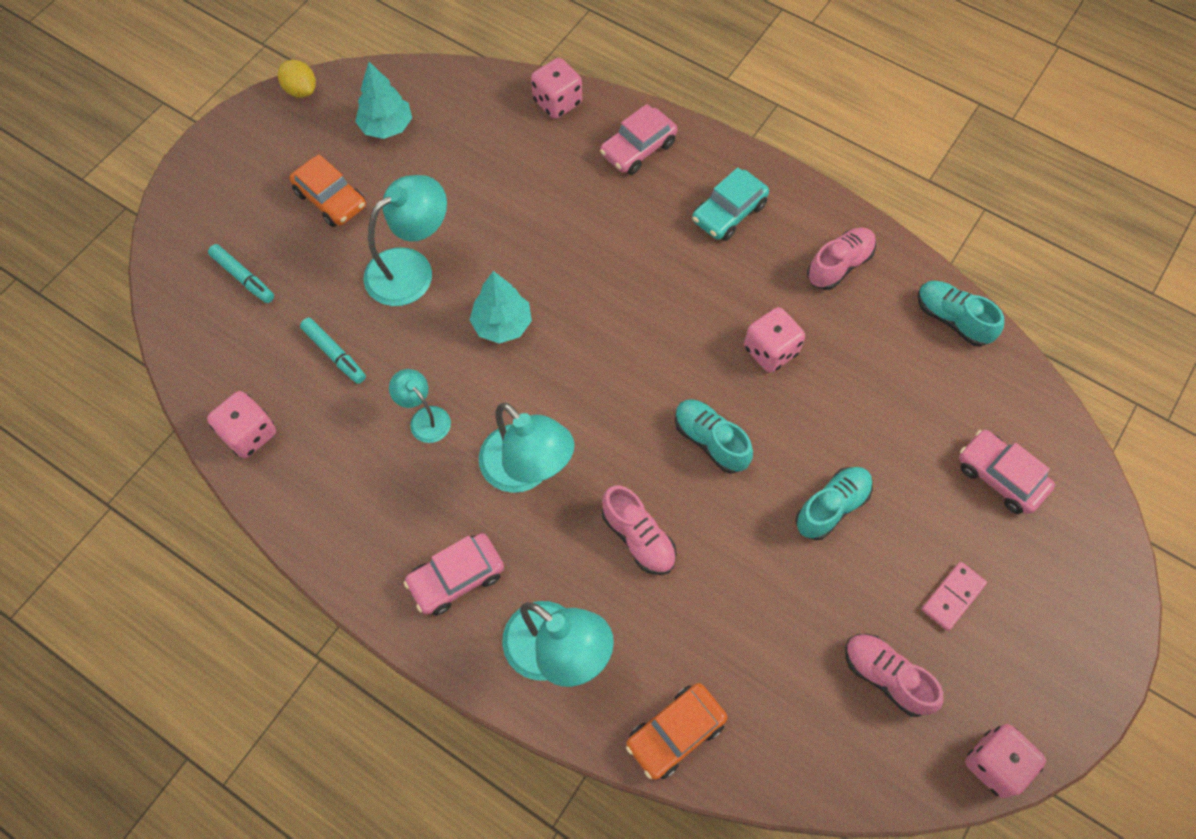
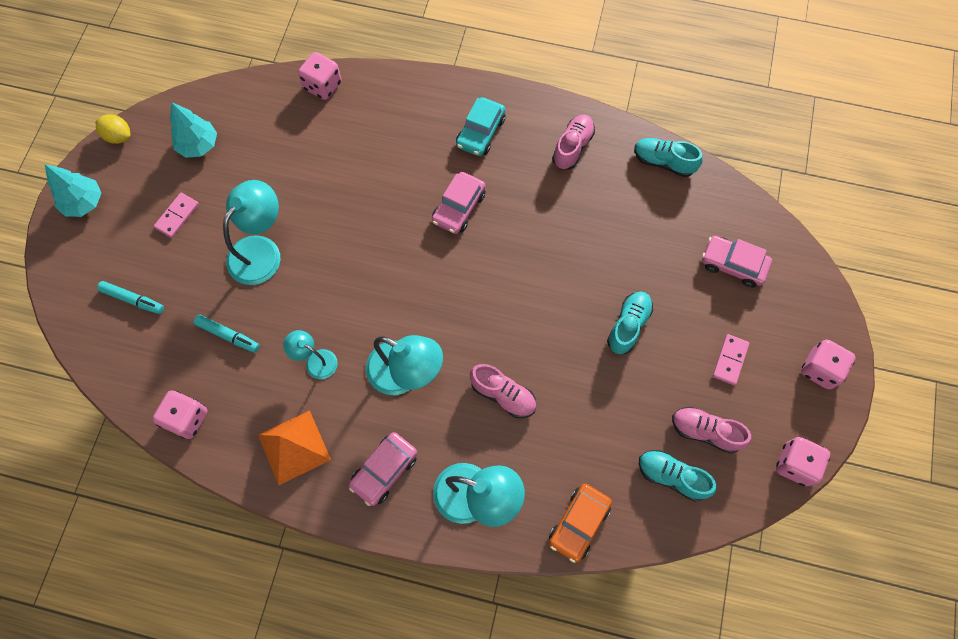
camera: 20 degrees left, 5 degrees up
orange car [289,154,366,227] -> pink domino [154,193,199,238]
turquoise tree [470,271,532,343] -> turquoise tree moved to [45,164,101,217]
pink car [600,104,677,175] -> pink car moved to [432,172,486,234]
turquoise shoe [675,399,753,474] -> turquoise shoe moved to [639,450,717,502]
pink dice [744,307,805,373] -> pink dice moved to [801,340,856,389]
none -> orange pyramid [258,410,331,486]

